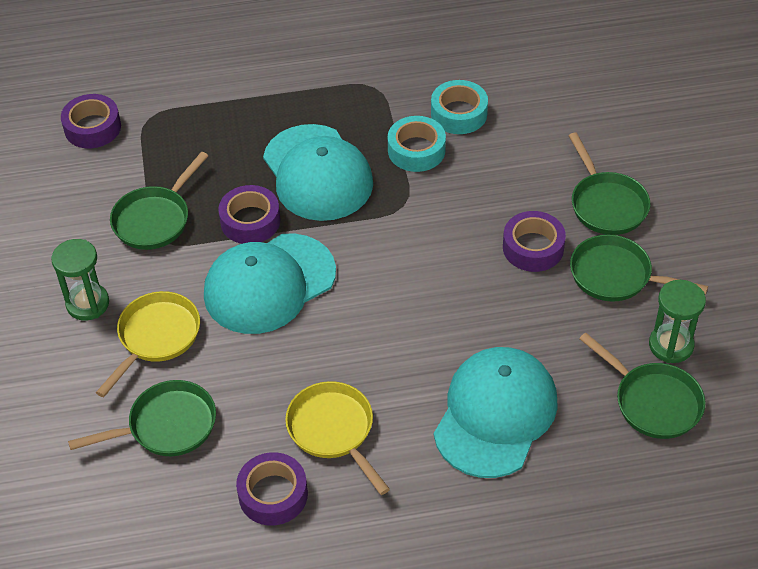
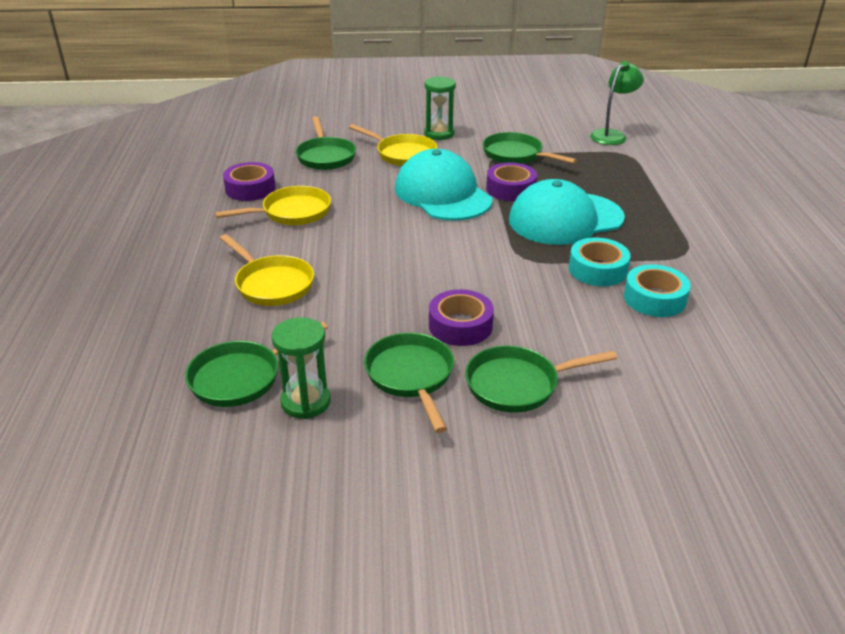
camera: 95 degrees right, 15 degrees down
purple tape [61,94,121,148] -> green lamp [590,61,644,145]
turquoise cap [434,347,558,478] -> yellow pan [220,234,314,306]
green pan [570,234,708,302] -> green pan turned 45 degrees counterclockwise [364,333,454,433]

